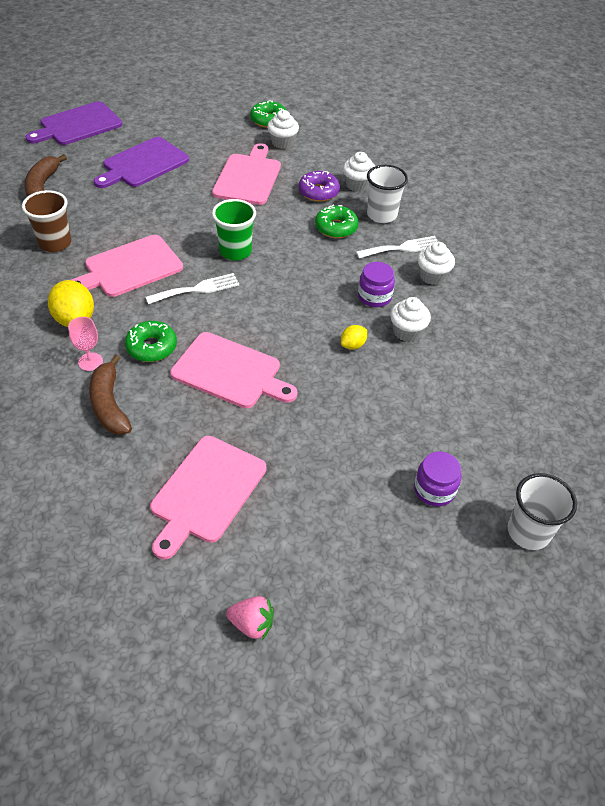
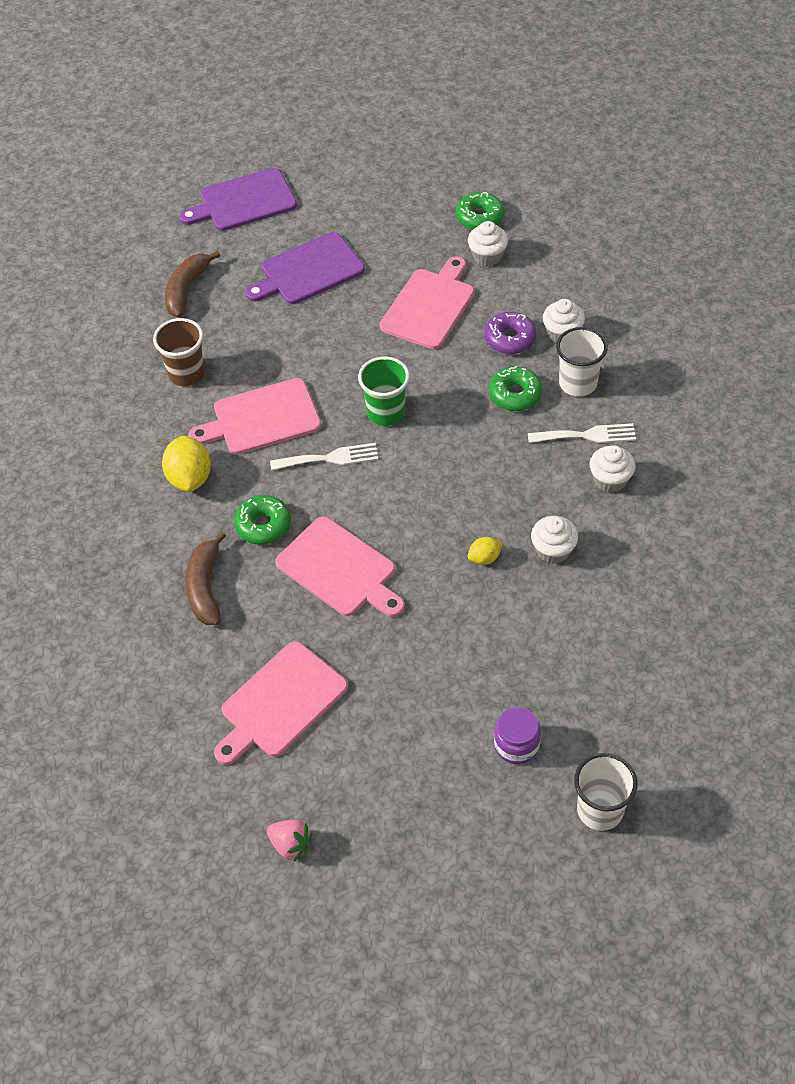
camera: 20 degrees right, 5 degrees up
pink goblet [68,317,103,371] -> none
purple jar [358,262,395,307] -> none

